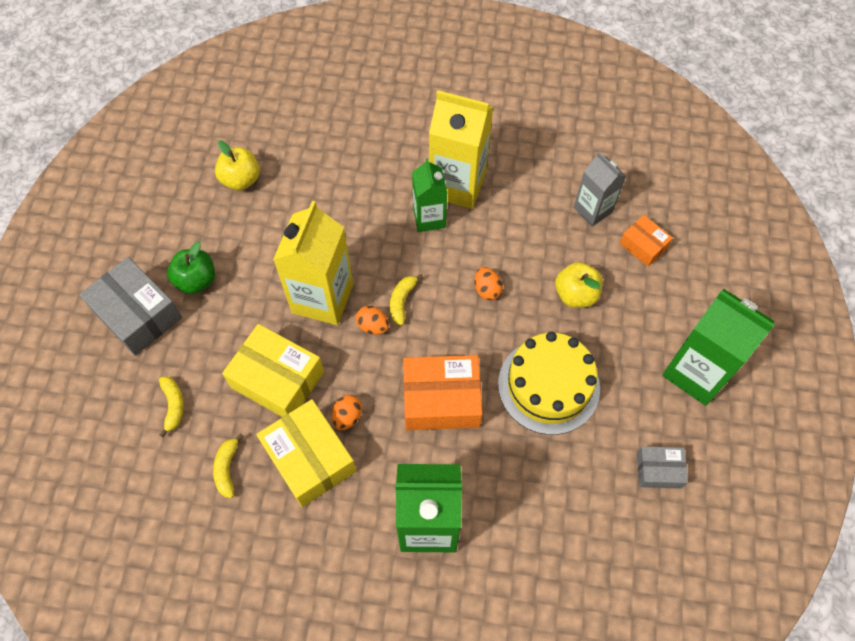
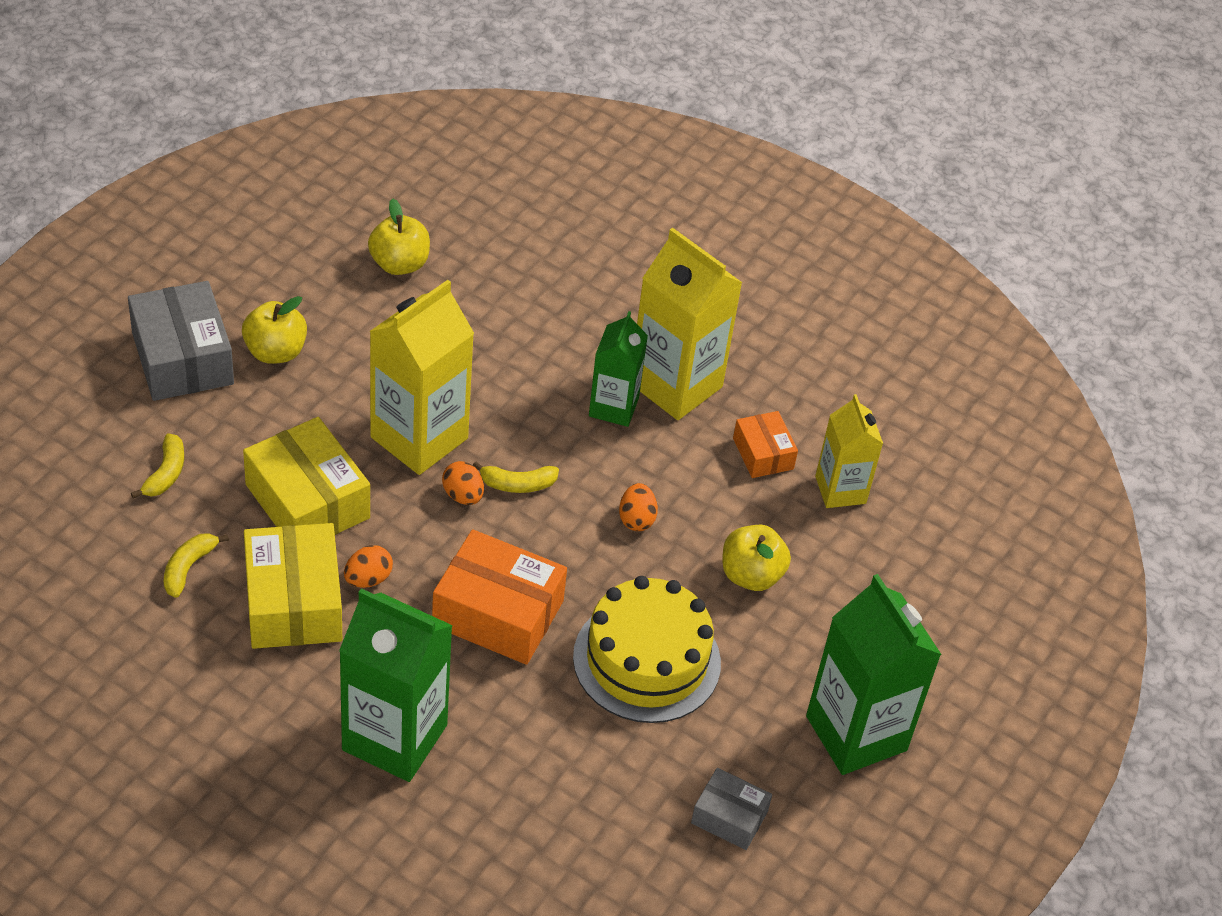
camera: 20 degrees right, 15 degrees down
green apple [167,242,215,294] -> yellow apple [242,296,307,364]
yellow banana [390,274,424,325] -> yellow banana turned 135 degrees counterclockwise [473,462,559,493]
grey carton [574,152,626,227] -> yellow carton [815,394,883,508]
orange box [619,215,673,267] -> orange box moved to [733,411,798,478]

